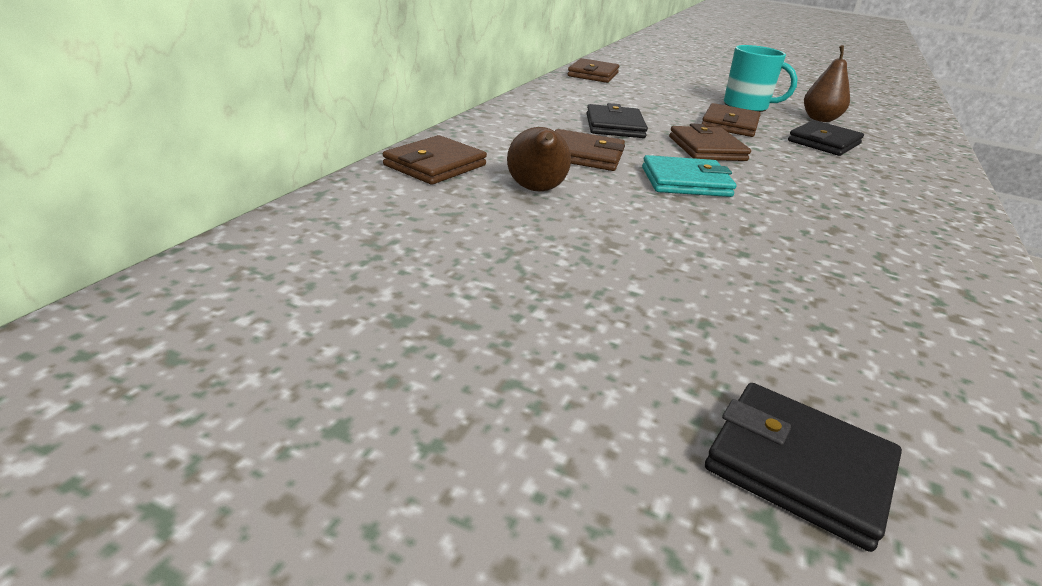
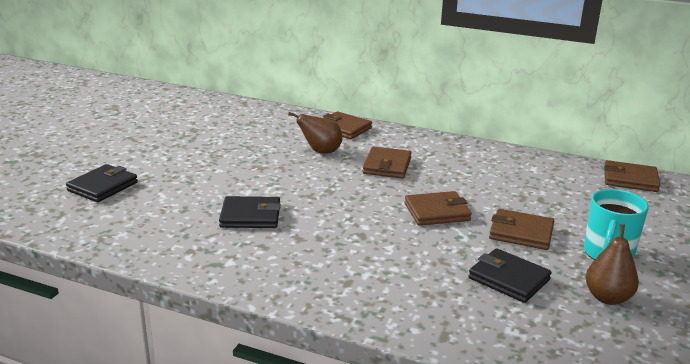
camera: 90 degrees right, 5 degrees down
black wallet [587,103,648,138] -> black wallet moved to [219,196,281,228]
turquoise wallet [642,155,736,197] -> none

